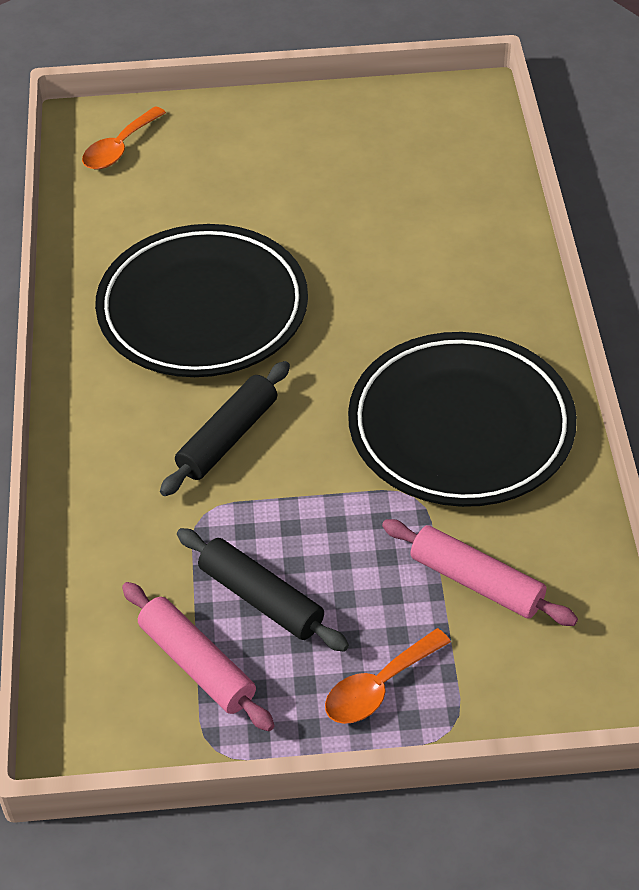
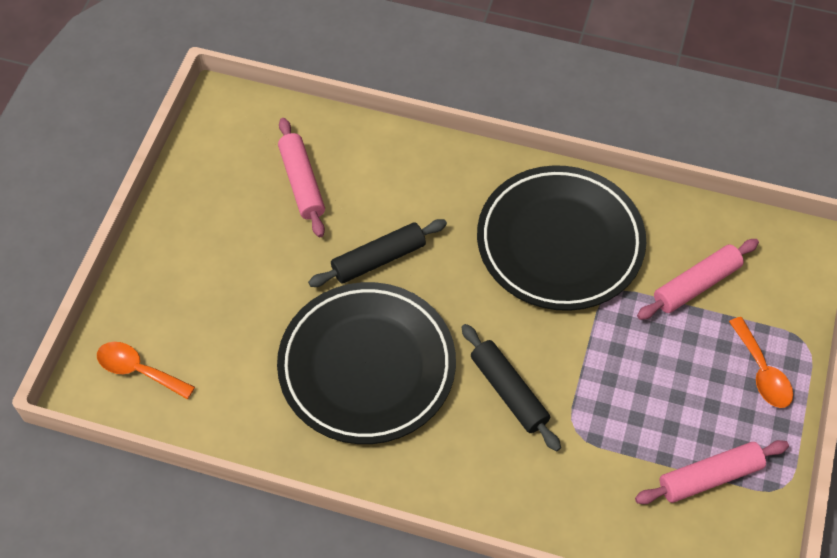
camera: 70 degrees left, 10 degrees up
orange spoon [82,106,166,169] -> orange spoon turned 150 degrees clockwise [97,342,195,399]
black rolling pin [177,528,349,652] -> black rolling pin moved to [308,219,447,287]
none -> pink rolling pin [278,118,325,237]

